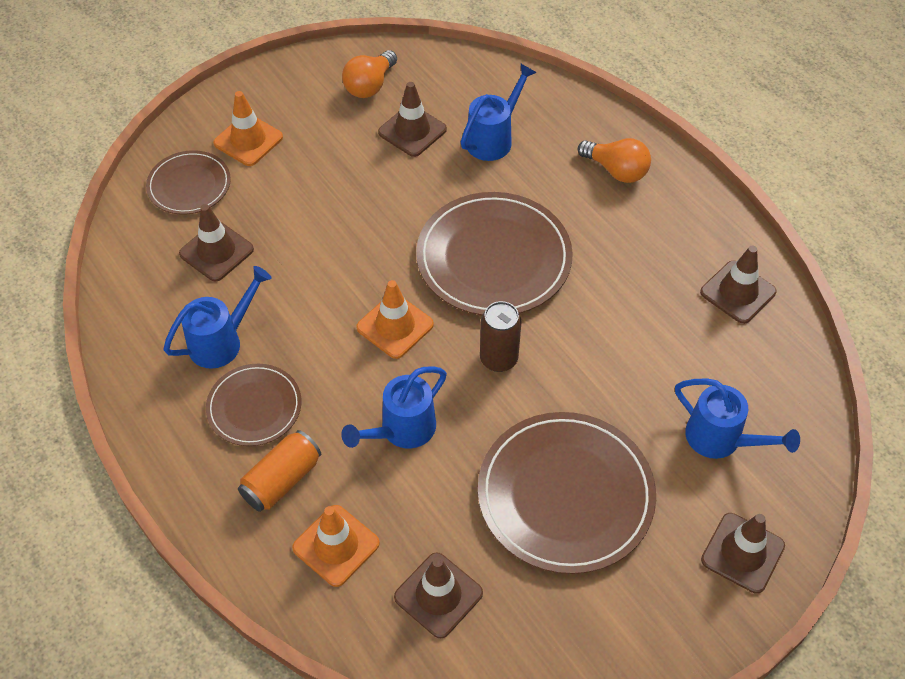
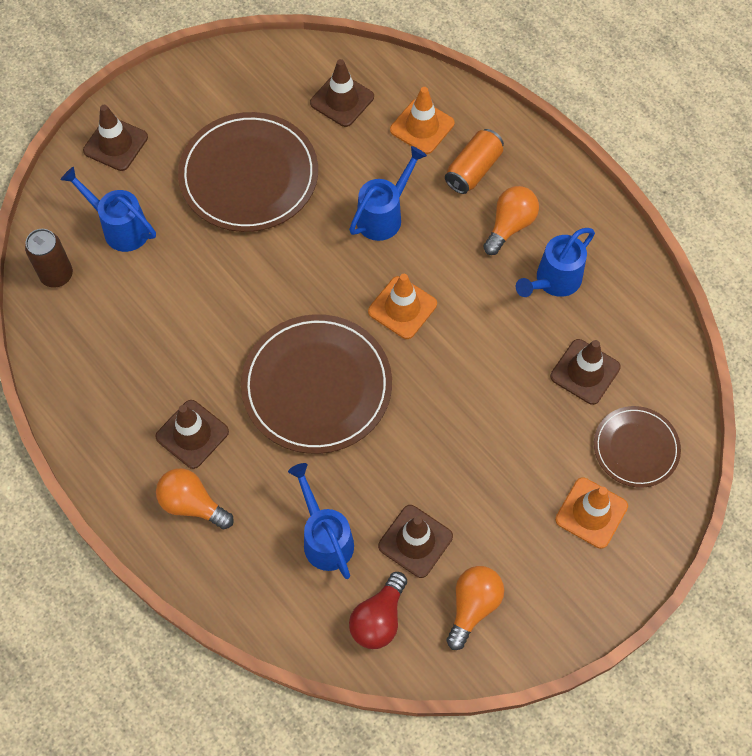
camera: 175 degrees right, 10 degrees up
brown plate [206,364,301,446] -> orange light bulb [483,186,539,255]
blue watering can [461,63,537,161] -> blue watering can turned 120 degrees clockwise [288,463,354,579]
brown can [480,301,522,372] -> brown can moved to [25,229,73,288]
brown traffic cone [700,246,777,324] -> brown traffic cone moved to [155,400,229,469]
none -> red light bulb [349,572,407,649]

